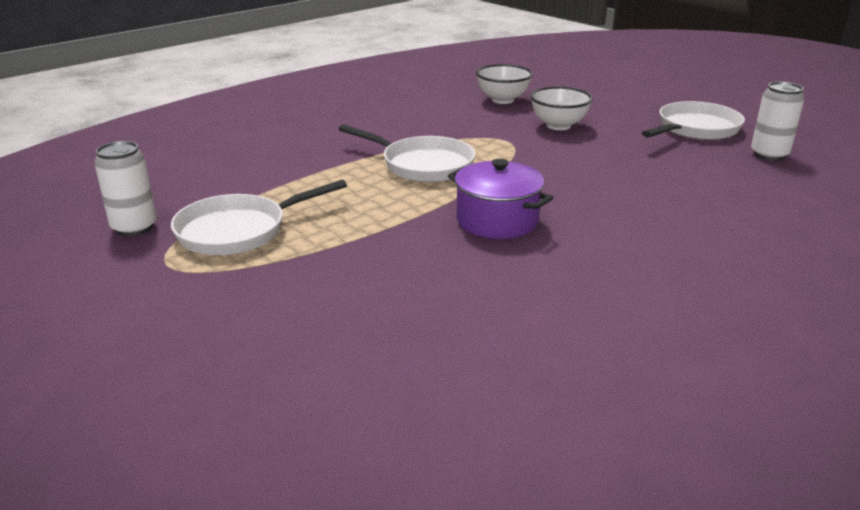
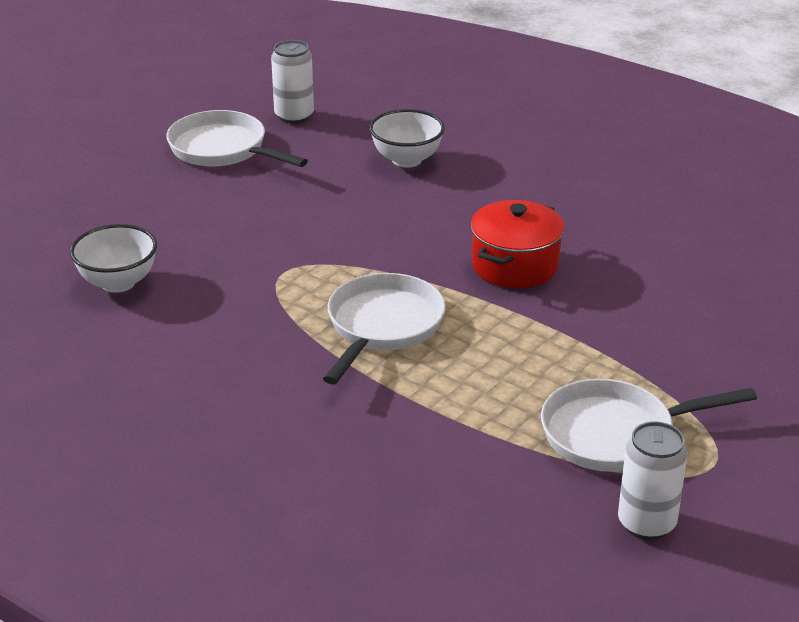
camera: 100 degrees left, 5 degrees up
white pan [171,180,347,255] -> white pan turned 120 degrees clockwise [541,379,757,472]
purple pot [448,159,553,239] -> red pot [471,200,564,288]
white bowl [530,87,593,130] -> white bowl moved to [369,109,445,168]

